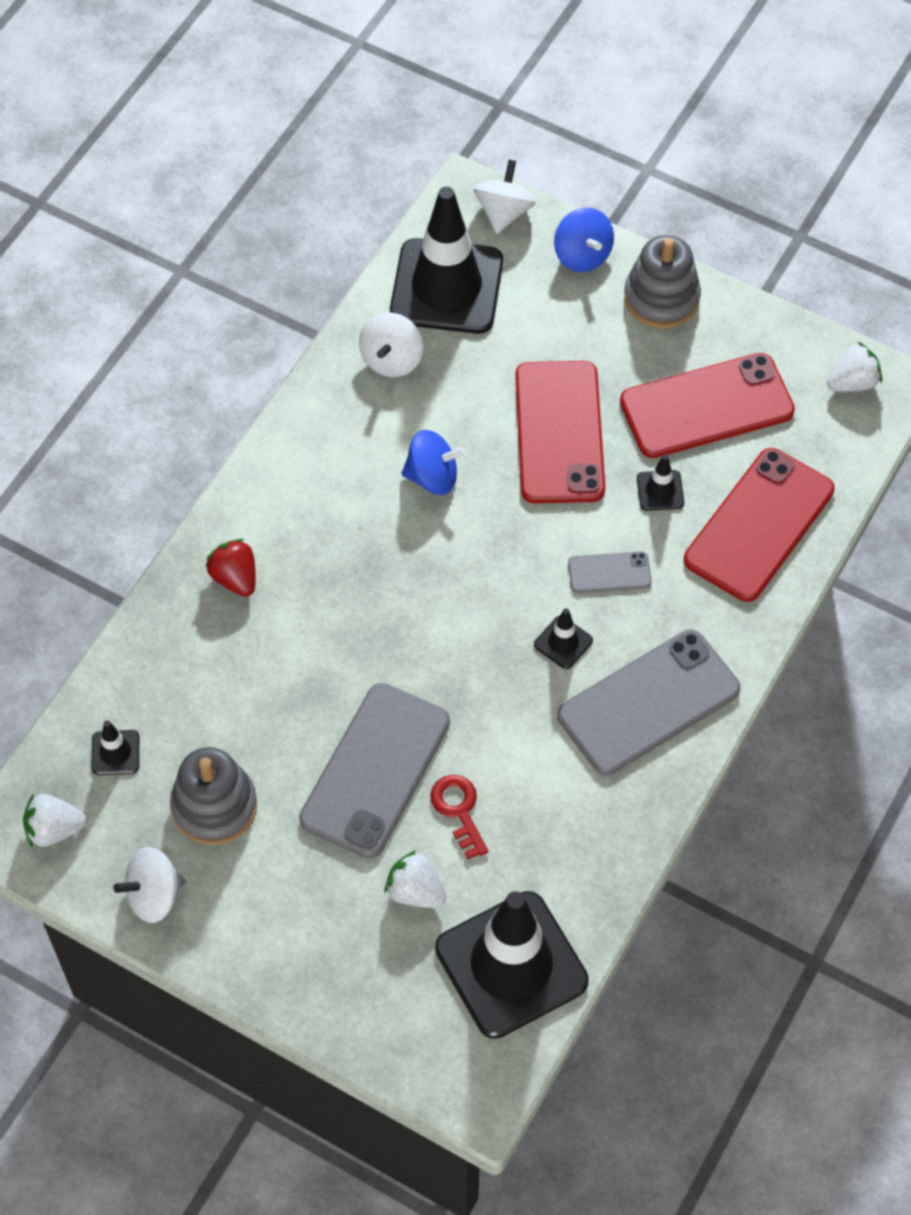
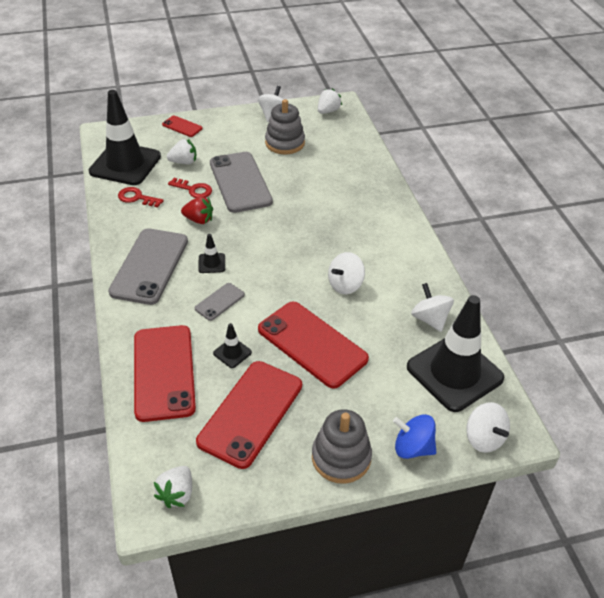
camera: 135 degrees right, 15 degrees down
black traffic cone [91,720,139,775] -> none
red strawberry [205,539,256,597] -> red strawberry moved to [181,196,213,224]
blue spinning top [401,430,466,495] -> white spinning top [328,252,365,294]
none -> red key [118,187,164,207]
none -> red phone [162,116,203,137]

